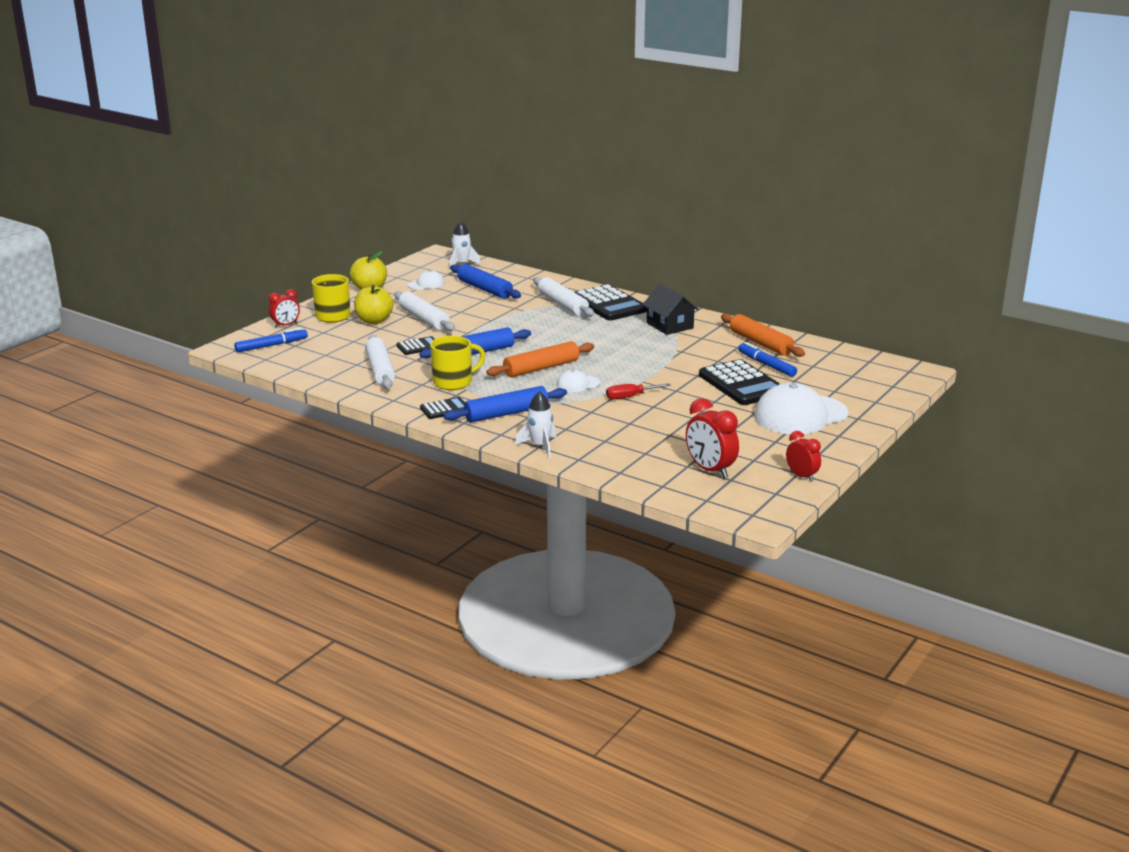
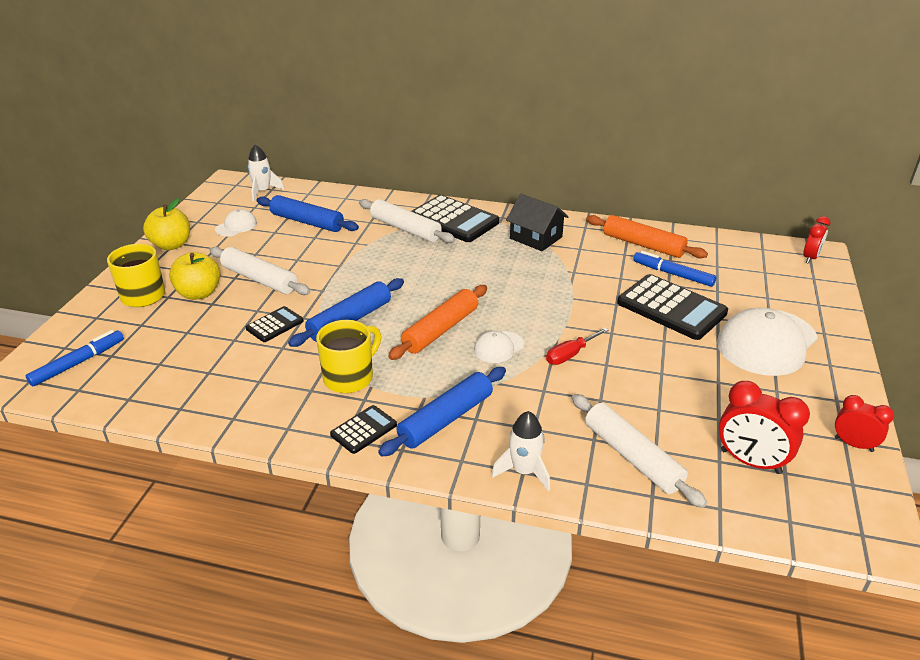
camera: 20 degrees left, 10 degrees up
red clock [269,289,300,328] -> red clock moved to [803,216,830,264]
white rolling pin [365,335,395,389] -> white rolling pin moved to [572,394,707,508]

